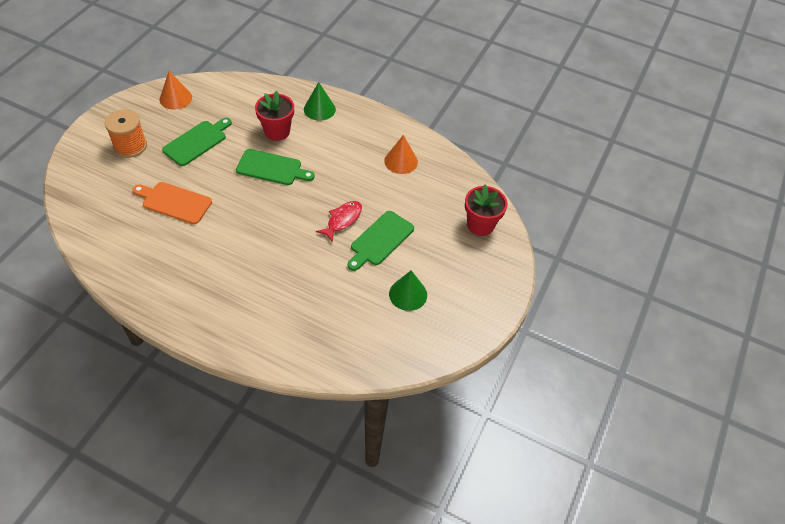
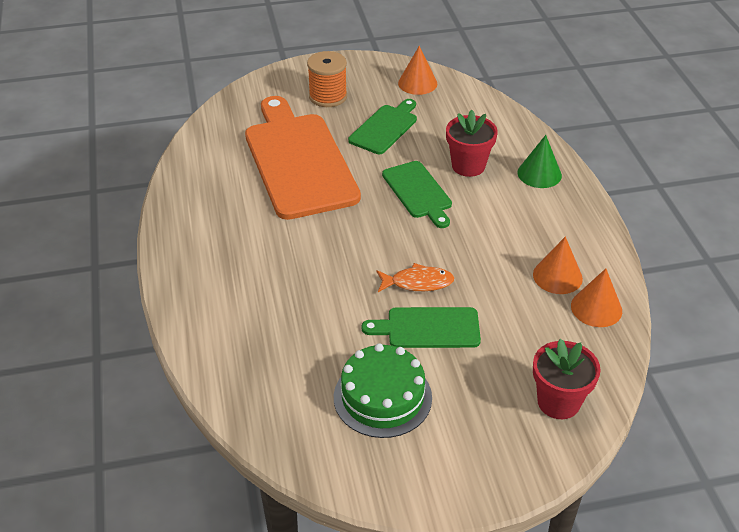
camera: 55 degrees right, 10 degrees down
orange cutting board [132,182,212,224] -> orange cutting board [245,96,361,220], size x1.96
green cutting board [162,118,232,166] -> green cutting board turned 60 degrees counterclockwise [348,99,417,154]
red fish [316,201,362,243] -> orange fish [376,263,454,292]
green cone [389,270,427,311] -> green cake [334,343,432,438]
none -> orange cone [571,268,622,327]

